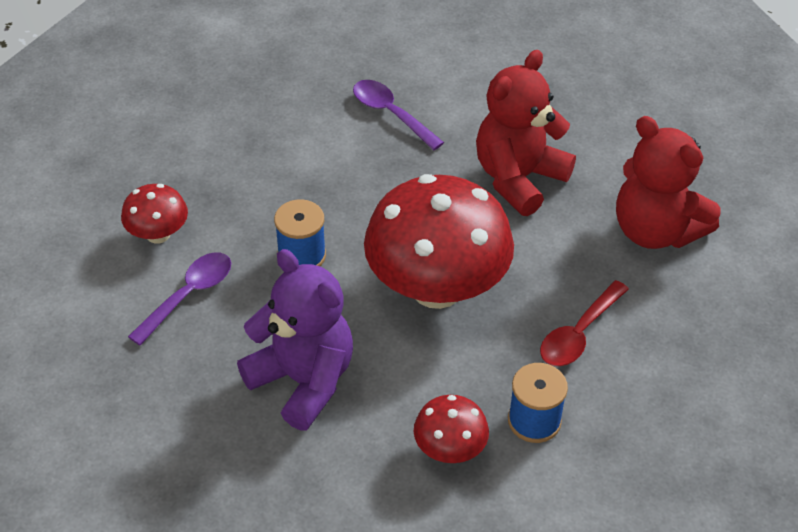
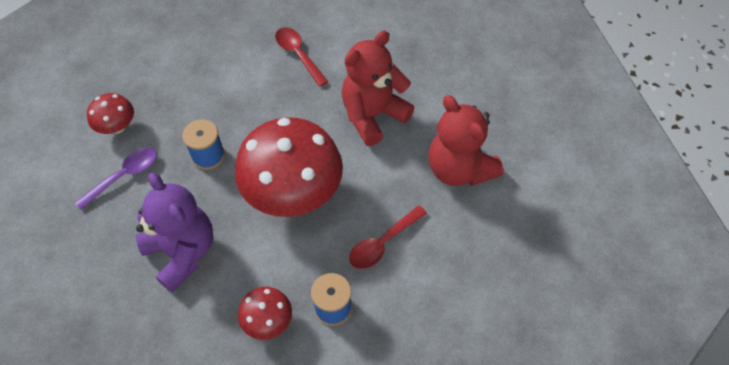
camera: 10 degrees right, 10 degrees up
purple spoon [353,80,444,150] -> red spoon [275,27,328,87]

